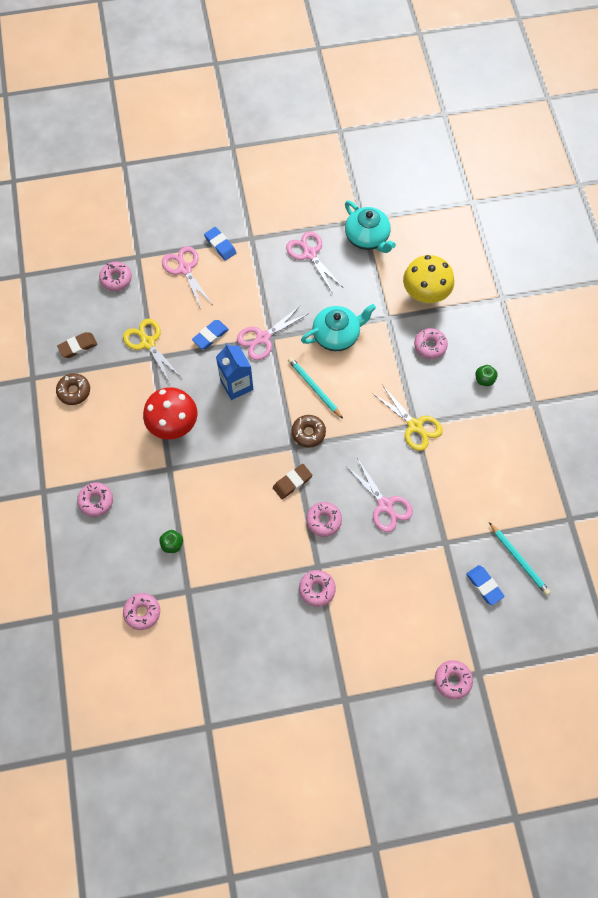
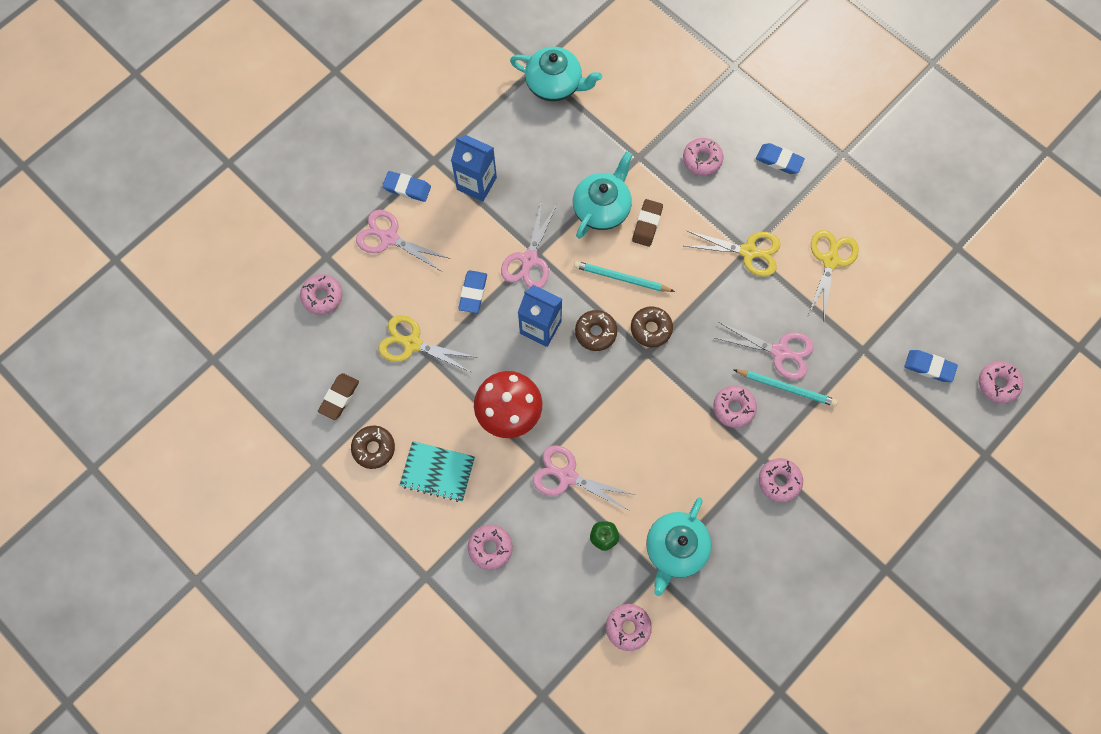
camera: 35 degrees left, 5 degrees up
brown eraser [273,464,312,499] -> brown eraser moved to [632,199,663,247]
pink scissors [286,231,342,292] -> pink scissors moved to [533,445,635,511]
yellow mushroom [403,255,454,305] -> none
pink donut [435,660,473,699] -> pink donut moved to [979,361,1023,403]
green apple [475,365,498,386] -> blue eraser [756,143,805,174]
turquoise pencil [489,522,550,595] -> turquoise pencil moved to [733,369,838,406]
none -> turquoise notebook [400,441,475,502]
none -> blue carton [451,135,497,201]
none -> brown donut [575,310,617,351]
none -> turquoise teapot [646,497,712,596]
none -> yellow scissors [808,230,859,319]

